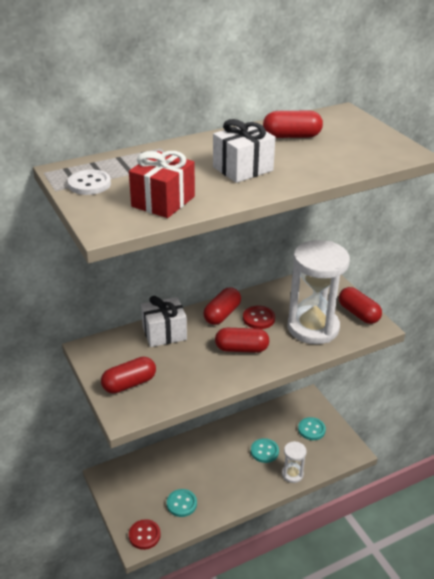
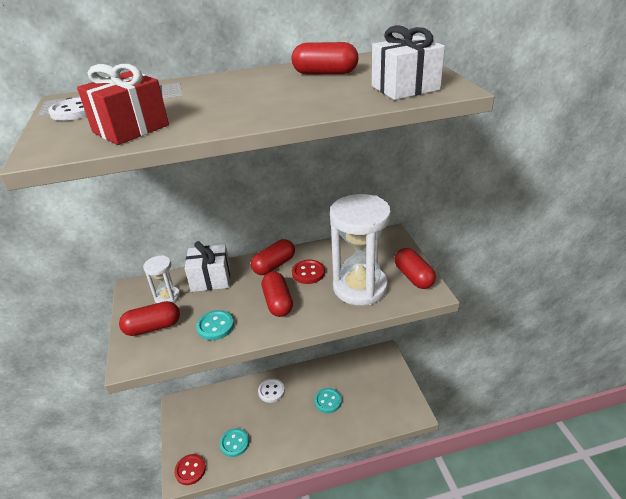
camera: 15 degrees right, 0 degrees up
white gift [213,119,275,183] -> white gift moved to [372,25,445,100]
red capsule [215,328,269,353] -> red capsule turned 60 degrees clockwise [262,272,293,317]
white hourglass [282,441,307,483] -> white hourglass moved to [143,255,180,303]
turquoise button [298,417,326,440] -> turquoise button moved to [196,310,234,340]
none -> white button [258,378,285,403]

